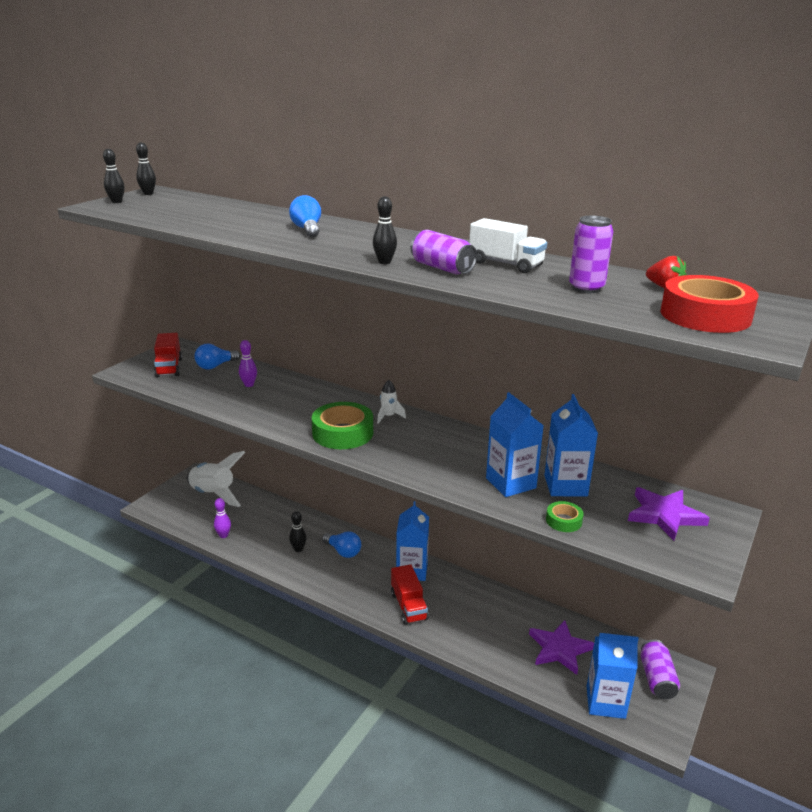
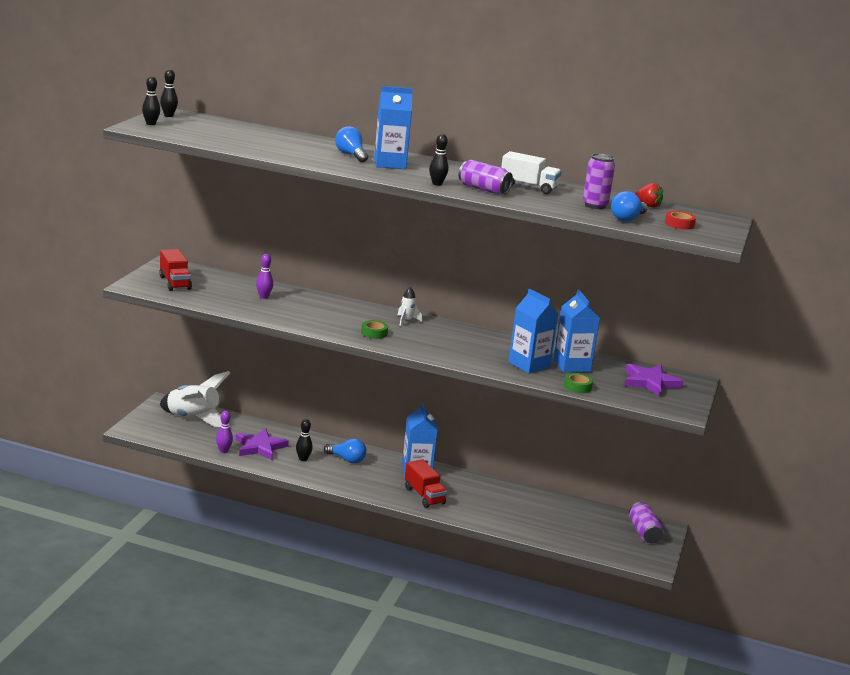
camera: 15 degrees left, 5 degrees down
blue light bulb [195,344,240,369] -> blue light bulb moved to [611,191,648,221]
green tape [312,402,373,449] -> green tape [361,320,388,339], size x0.49
purple star [529,620,594,675] -> purple star moved to [236,428,289,460]
blue carton [587,633,639,719] -> blue carton moved to [374,86,413,169]
red tape [661,275,759,333] -> red tape [665,211,696,230], size x0.49

